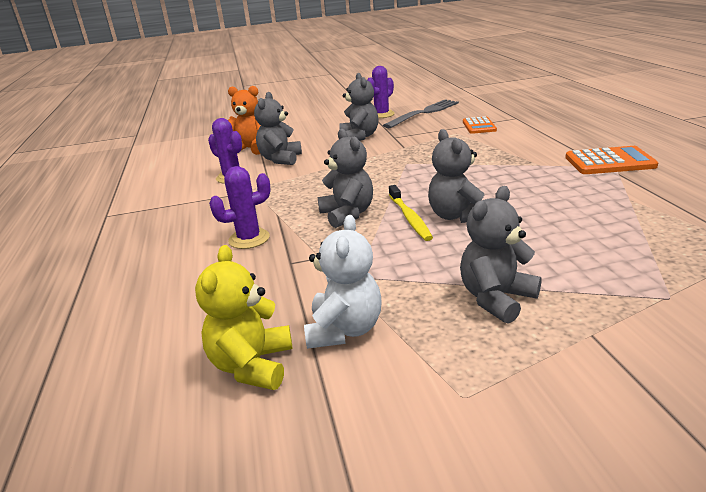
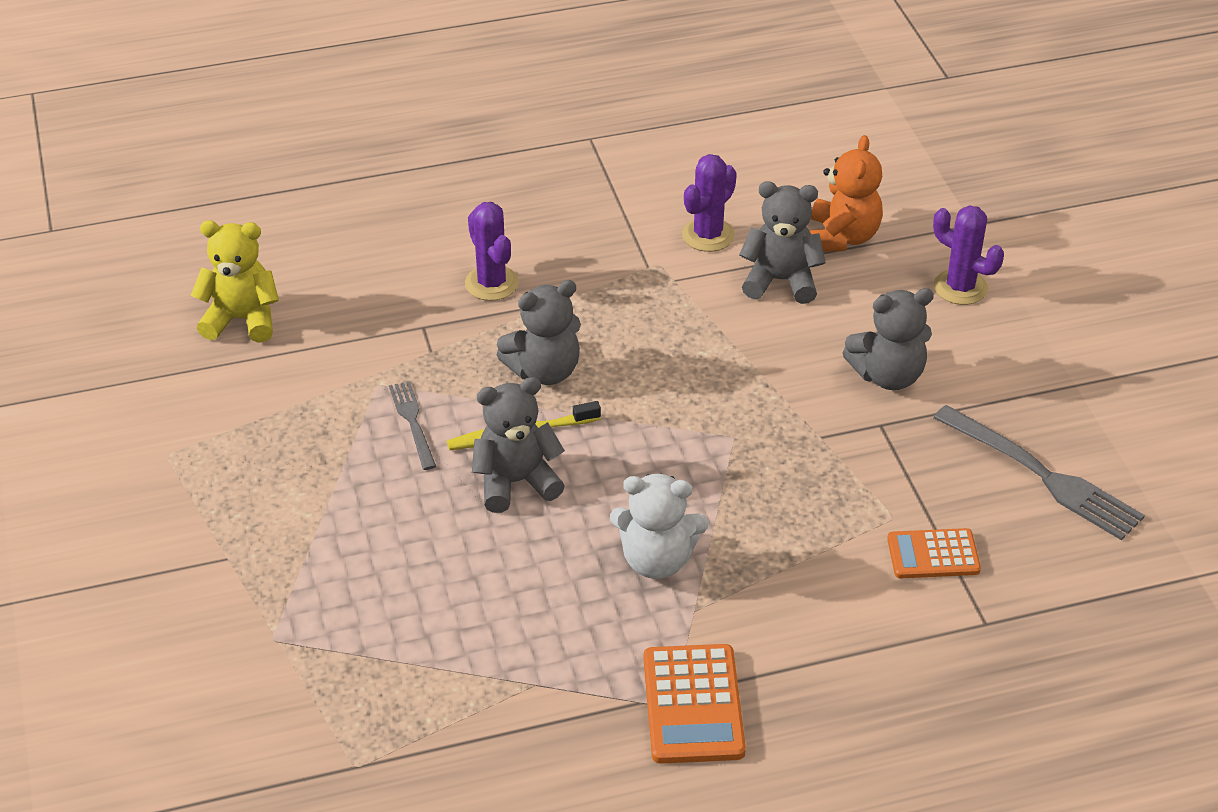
camera: 85 degrees right, 15 degrees up
white teddy bear [304,215,382,349] -> white teddy bear moved to [610,474,708,579]
purple cactus [367,66,395,118] -> purple cactus moved to [933,205,1004,305]
grey teddy bear [460,186,542,324] -> none
none -> grey fork [389,381,436,470]

